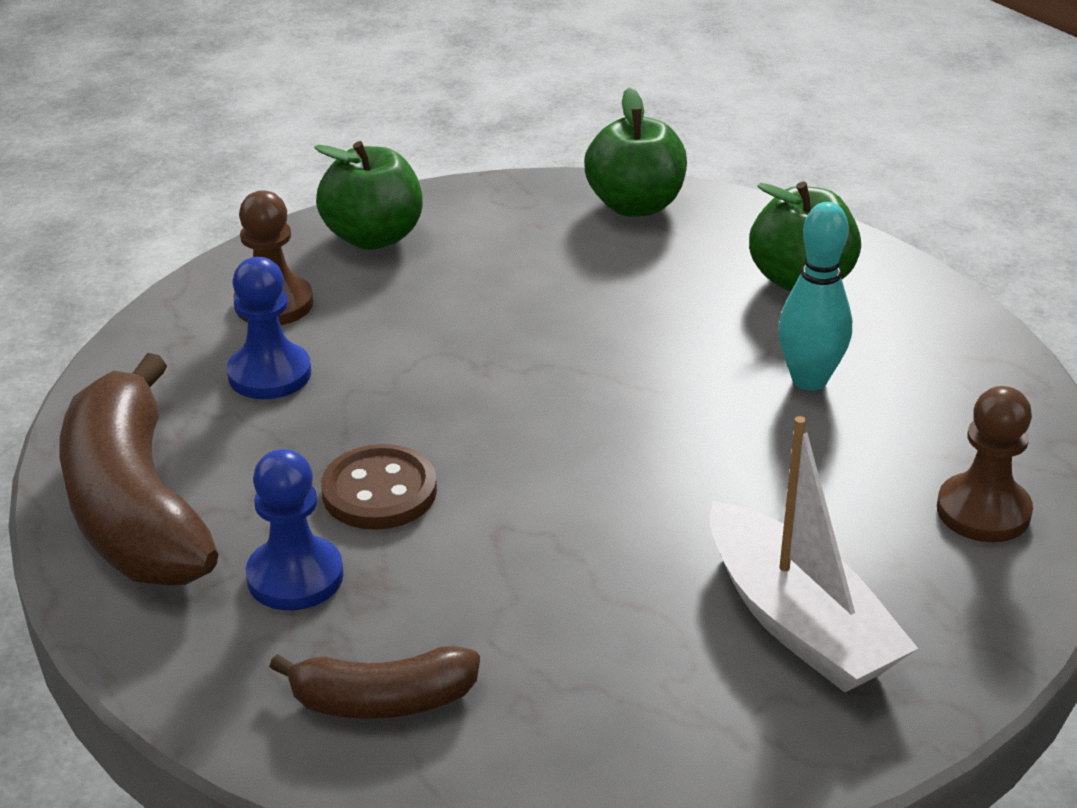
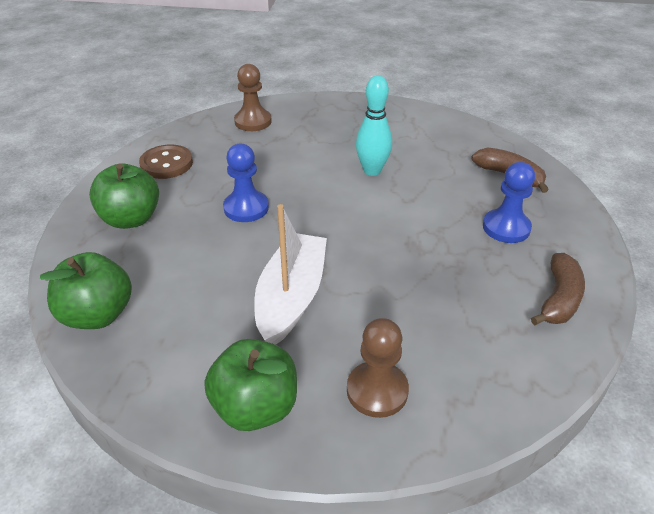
camera: 135 degrees left, 5 degrees up
brown banana [59,353,218,585] -> brown banana [531,253,585,325], size x0.53
blue pawn [227,257,311,399] -> blue pawn moved to [223,144,269,222]
brown button [321,444,437,530] -> brown button moved to [139,145,193,179]
white boat [710,416,918,693] -> white boat moved to [254,204,327,345]
turquoise bowling pin [778,202,852,391] -> turquoise bowling pin moved to [356,75,392,176]

